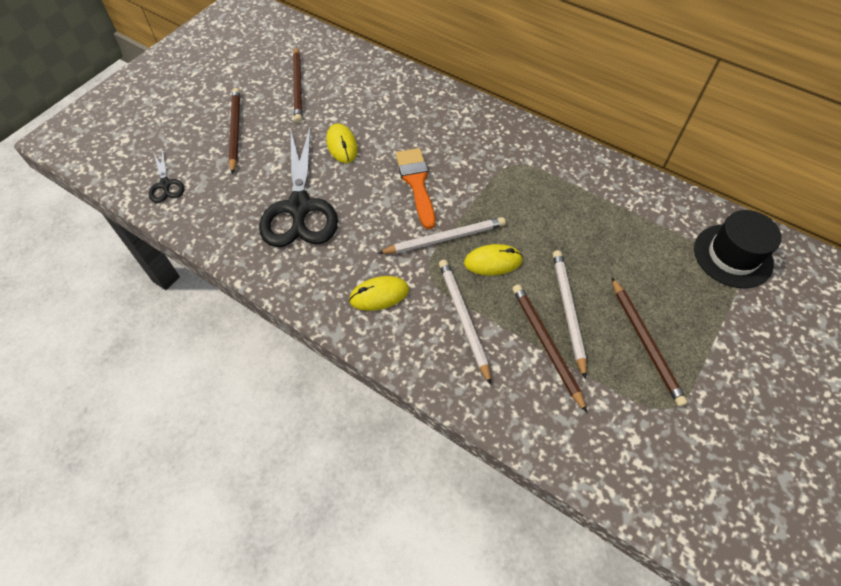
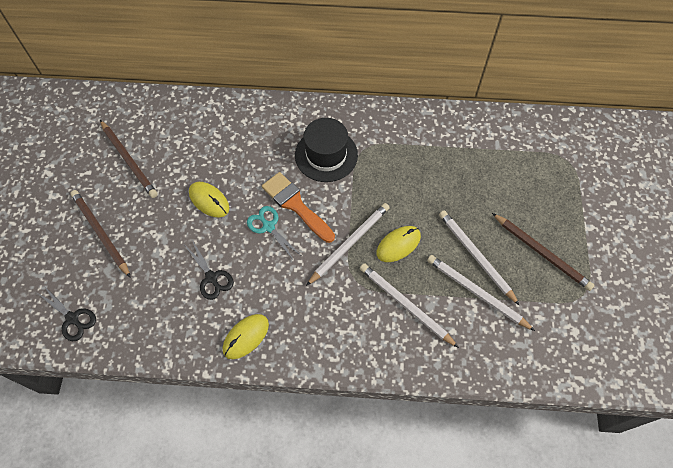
camera: 30 degrees left, 5 degrees up
black scissors [259,127,338,247] -> black scissors [185,240,234,300], size x0.46
yellow mouse [349,276,409,311] -> yellow mouse moved to [223,314,269,359]
brown pencil [512,284,587,413] -> white pencil [427,255,535,331]
black hat [694,210,782,288] -> black hat moved to [295,118,358,182]
none -> turquoise scissors [247,206,300,261]

